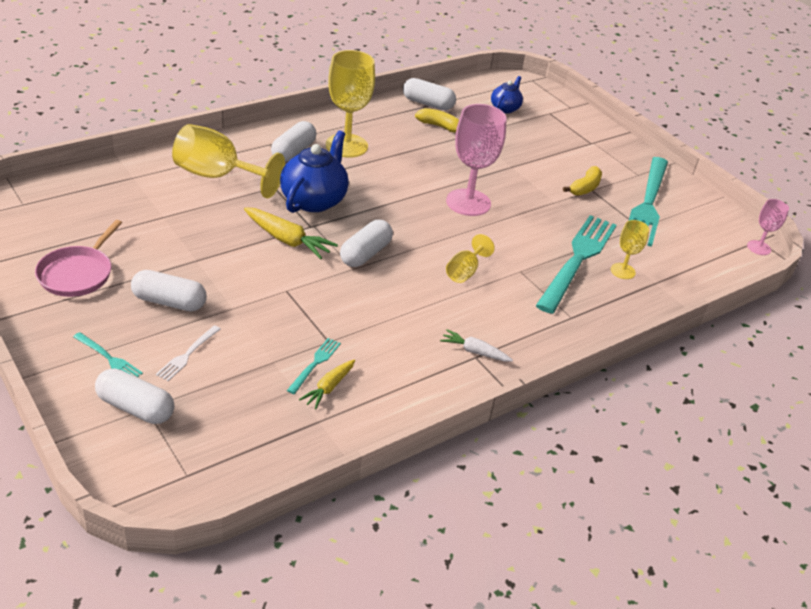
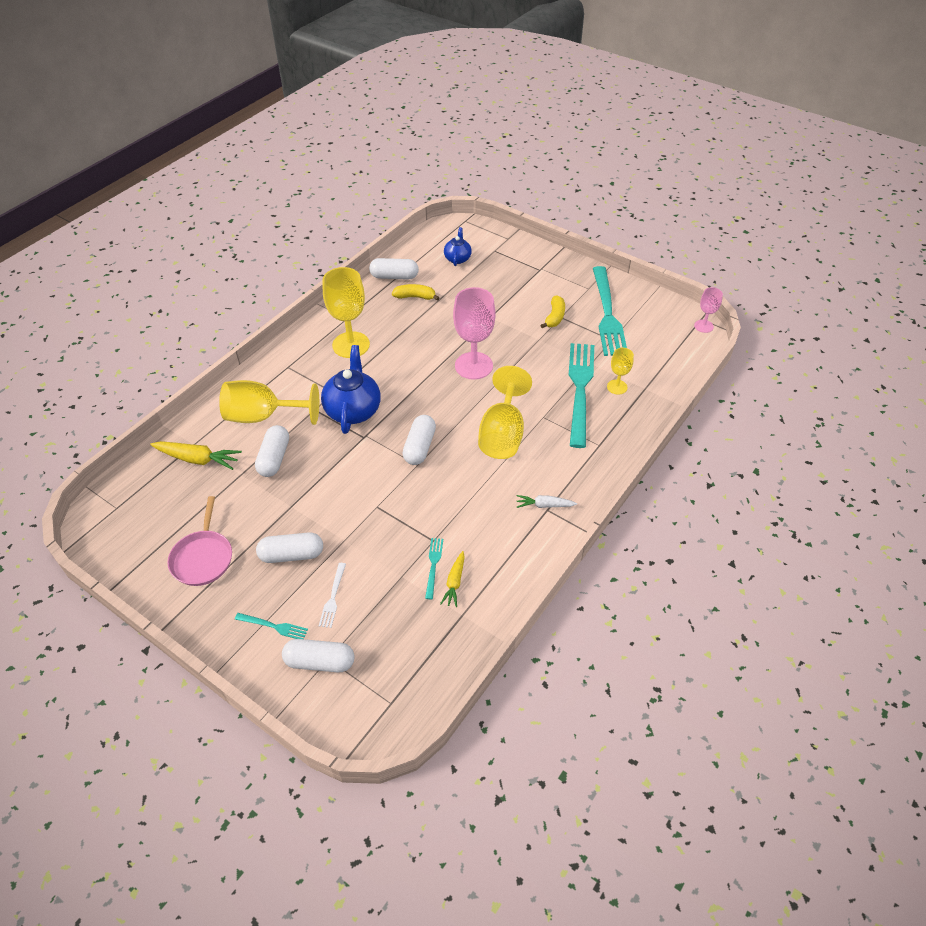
camera: 15 degrees left, 10 degrees up
yellow carrot [244,207,338,259] -> yellow carrot moved to [150,441,242,470]
white capsule [271,121,316,162] -> white capsule moved to [255,425,289,477]
yellow goblet [446,234,495,283] -> yellow goblet [478,366,532,459], size x1.93

